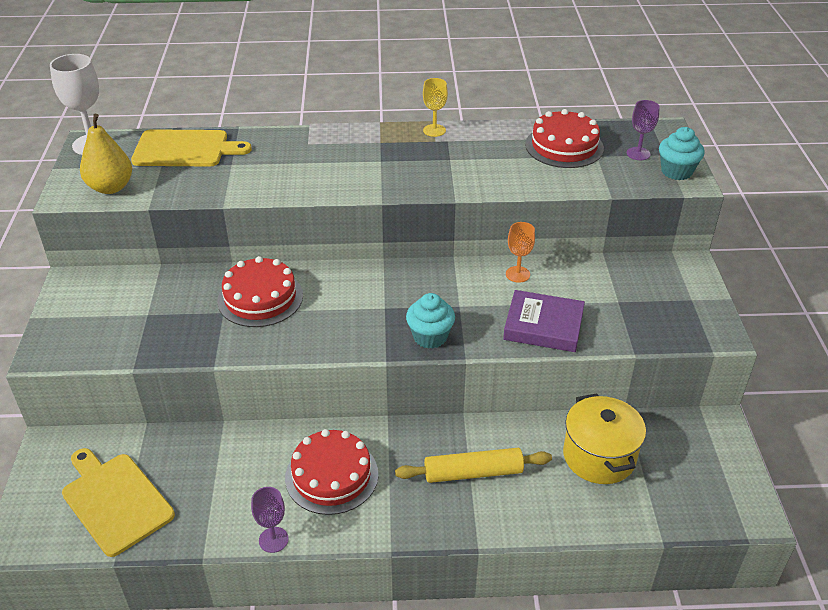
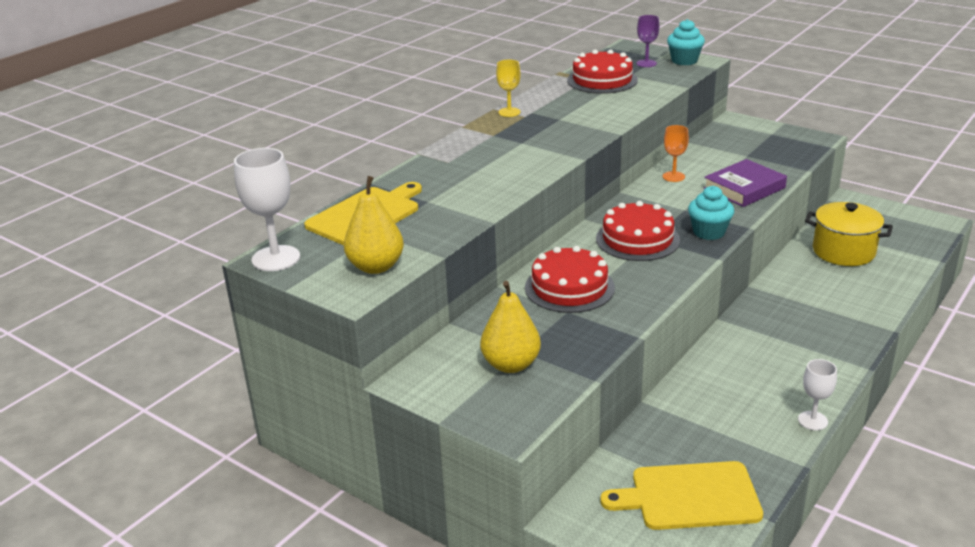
camera: 50 degrees left, 10 degrees down
purple goblet [251,487,289,553] -> white goblet [798,359,837,430]
red cake [285,429,378,515] -> red cake moved to [596,201,680,261]
yellow rolling pin [395,448,552,483] -> none
none -> yellow pear [480,281,541,373]

